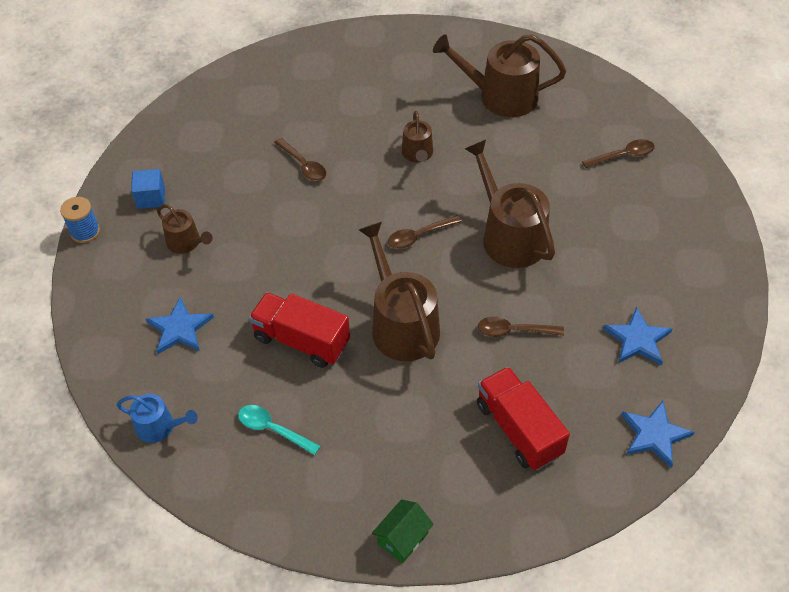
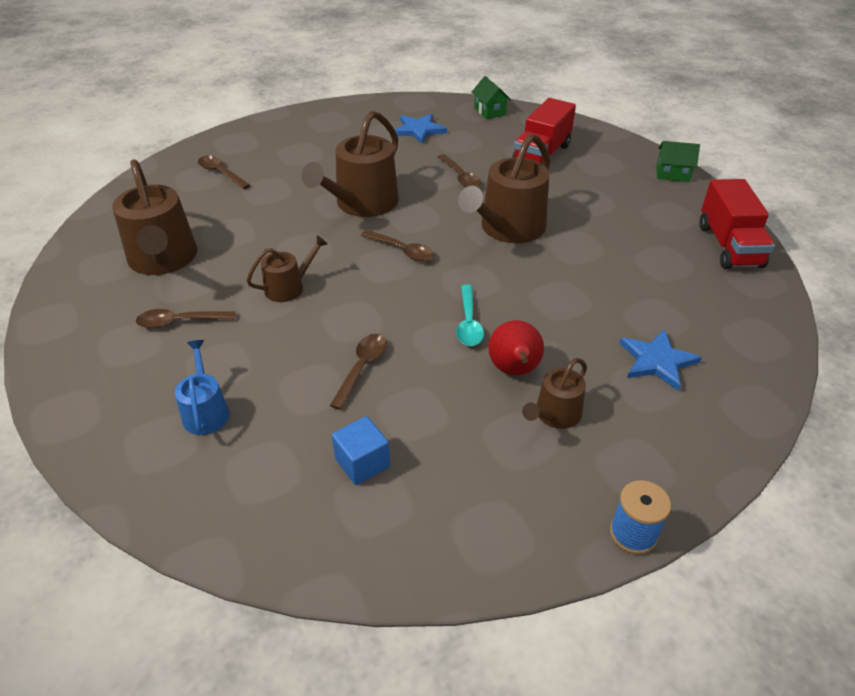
camera: 120 degrees left, 10 degrees down
blue watering can [116,394,198,443] -> blue watering can moved to [175,340,230,435]
blue cube [131,169,165,209] -> blue cube moved to [332,416,390,485]
brown watering can [157,204,212,254] -> brown watering can turned 150 degrees counterclockwise [522,358,587,429]
turquoise spoon [238,405,320,455] -> turquoise spoon moved to [456,285,484,346]
red truck [249,292,350,368] -> red truck moved to [700,179,775,269]
blue star [621,401,695,468] -> green house [472,76,511,119]
none -> brown spoon [136,309,236,328]
none -> red pear [488,320,544,375]

